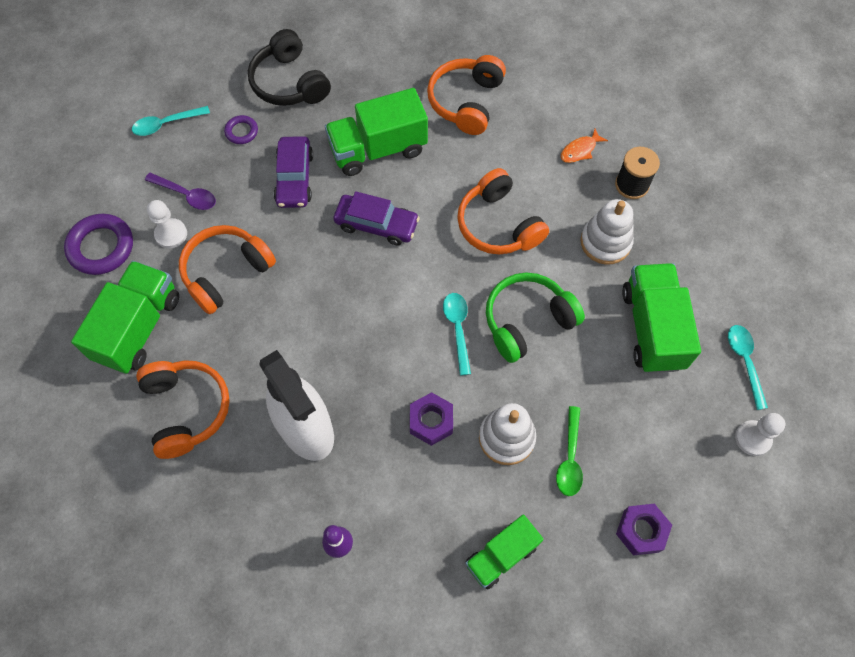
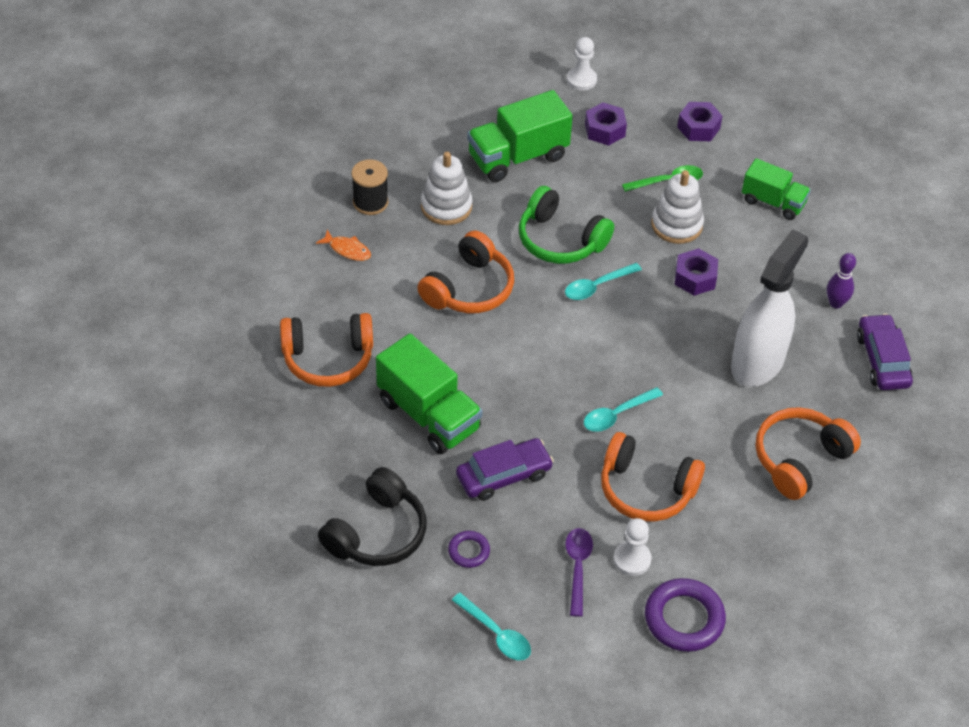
camera: 115 degrees left, 15 degrees down
green truck [71,261,179,374] -> none
purple car [333,191,420,245] -> purple car moved to [857,314,913,390]
turquoise spoon [728,325,768,410] -> turquoise spoon moved to [584,387,663,432]
none -> purple nut [585,102,627,146]

